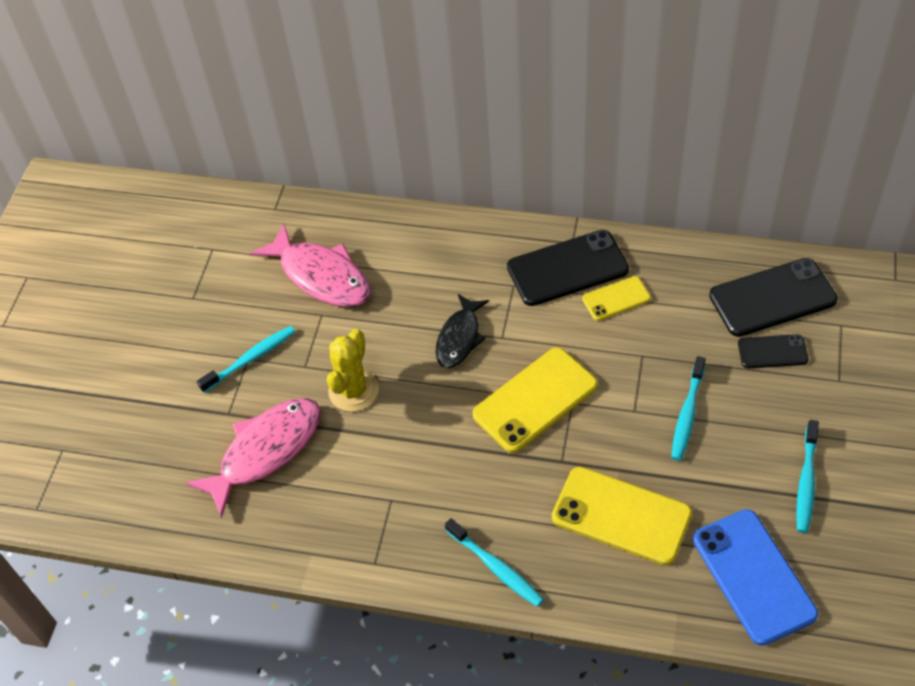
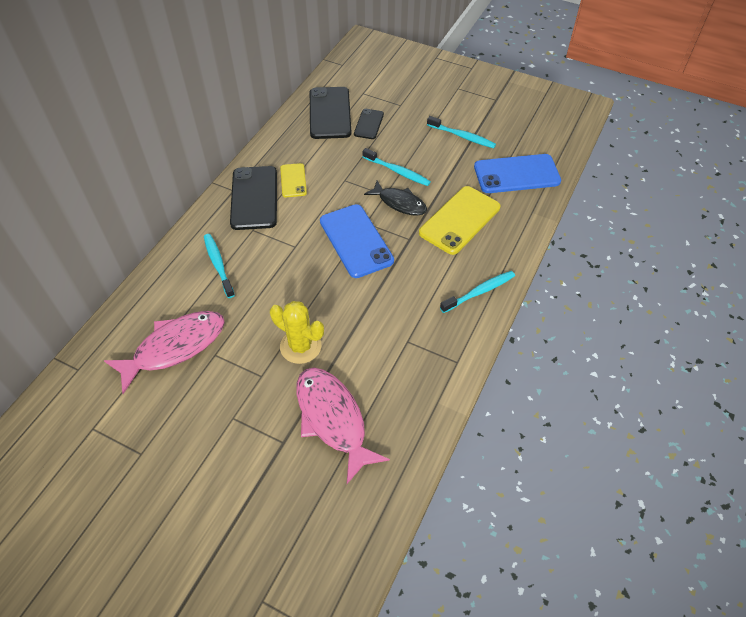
camera: 80 degrees left, 0 degrees up
turquoise toothbrush [197,326,295,393] -> turquoise toothbrush moved to [204,234,235,298]
black fish [436,294,489,368] -> black fish moved to [364,181,427,216]
yellow phone [472,347,598,453] -> blue phone [320,204,394,278]

